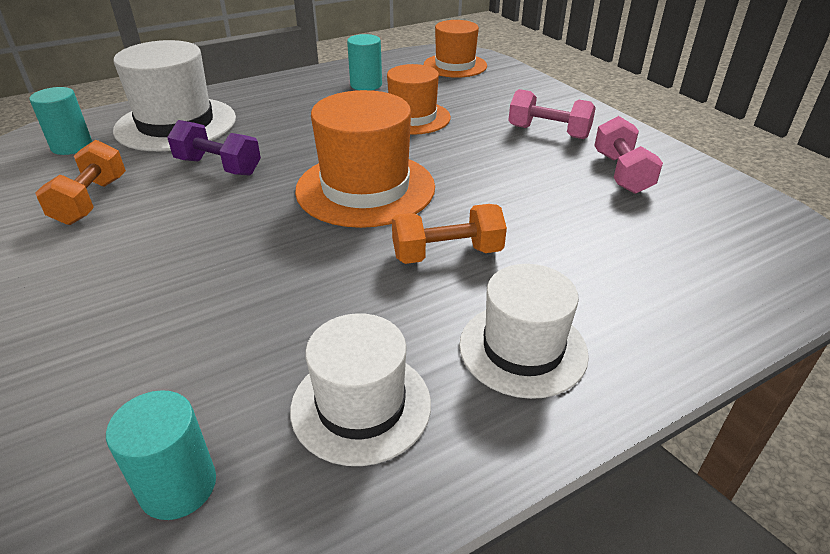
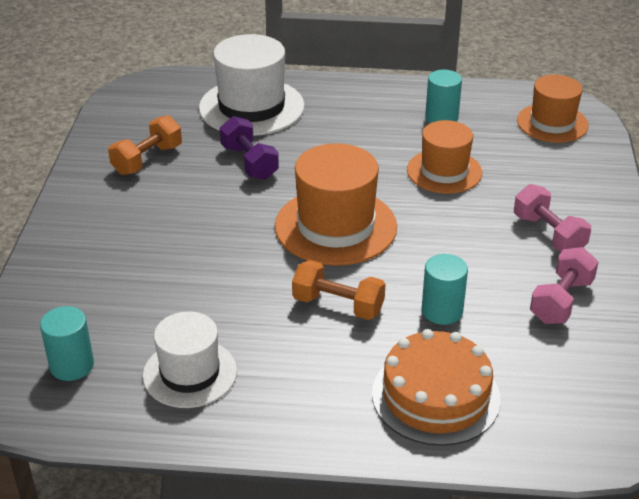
camera: 35 degrees right, 0 degrees up
turquoise cylinder [29,87,92,155] -> turquoise cylinder moved to [422,254,468,325]
white hat [459,264,589,399] -> none
none -> orange cake [372,329,501,446]

